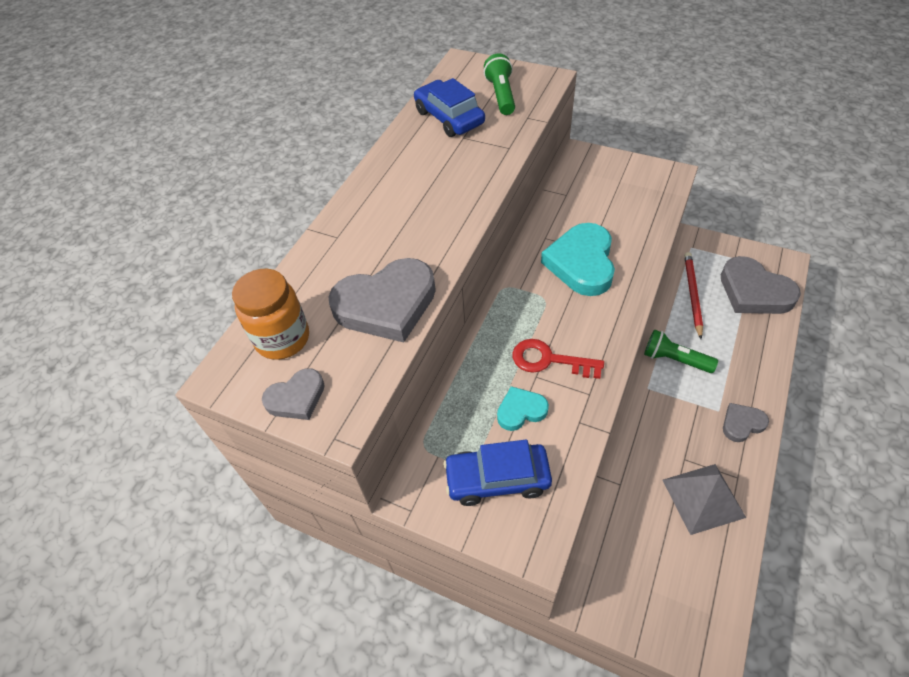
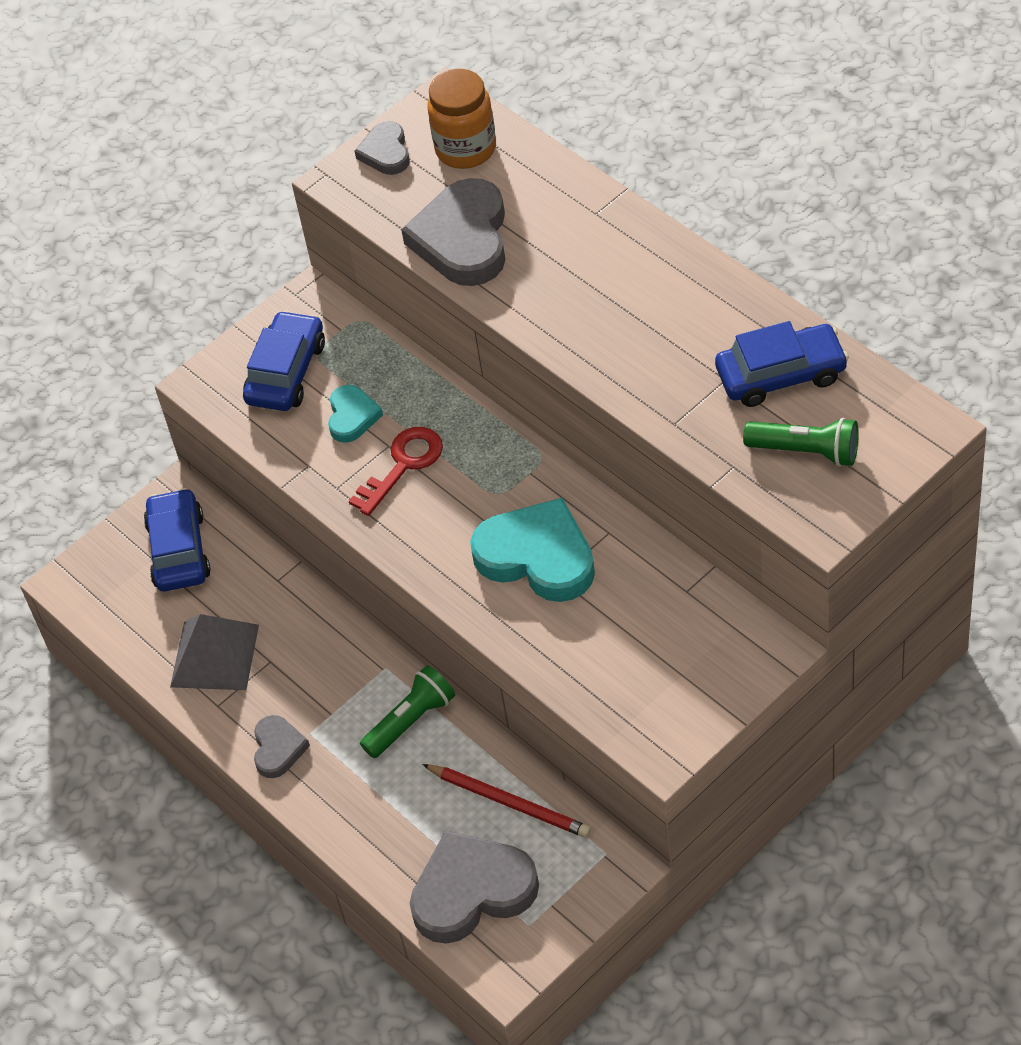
camera: 115 degrees right, 0 degrees up
none -> blue car [144,488,211,591]

